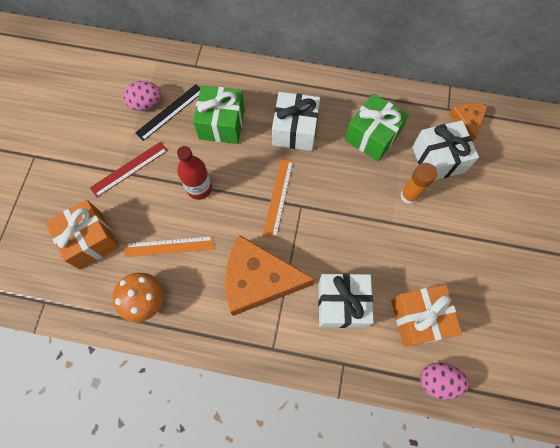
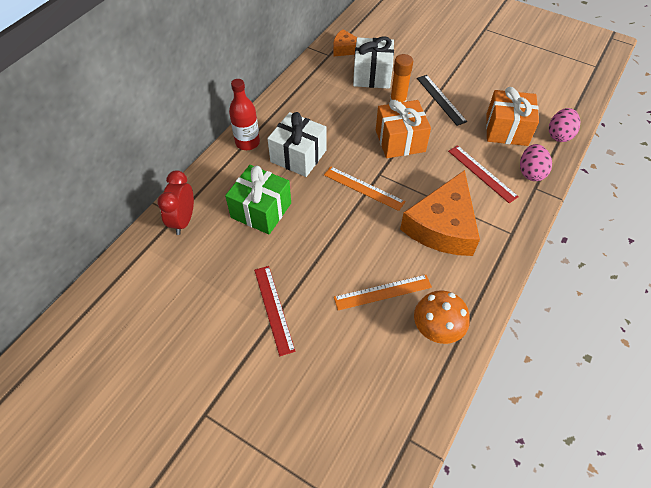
camera: 70 degrees left, 15 degrees down
orange gift [45,200,119,270] -> orange gift moved to [376,100,431,158]
pink egg [123,81,161,111] -> pink egg moved to [520,144,552,181]
orange ruler [125,236,214,257] -> orange ruler turned 60 degrees clockwise [334,275,432,310]
black ruler [135,84,200,141] -> black ruler moved to [417,75,467,126]
red bottle [177,146,212,200] -> red bottle moved to [229,79,260,150]
white gift [318,273,374,328] -> red ruler [448,145,519,203]
green gift [345,93,409,161] -> none
none -> red clock [157,170,194,235]

